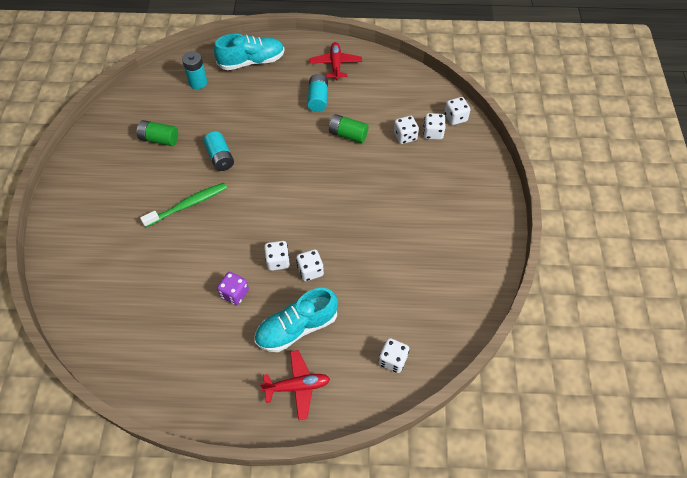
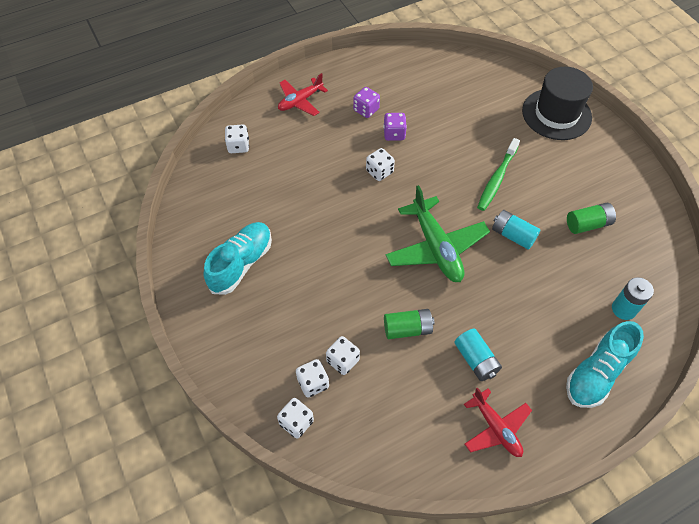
camera: 150 degrees right, 0 degrees up
turquoise shoe [254,288,338,352] -> turquoise shoe moved to [203,222,272,295]
white dice [296,249,324,281] -> none
none -> purple dice [353,87,380,118]
none -> green plane [386,185,490,282]
none -> black hat [522,67,593,140]

